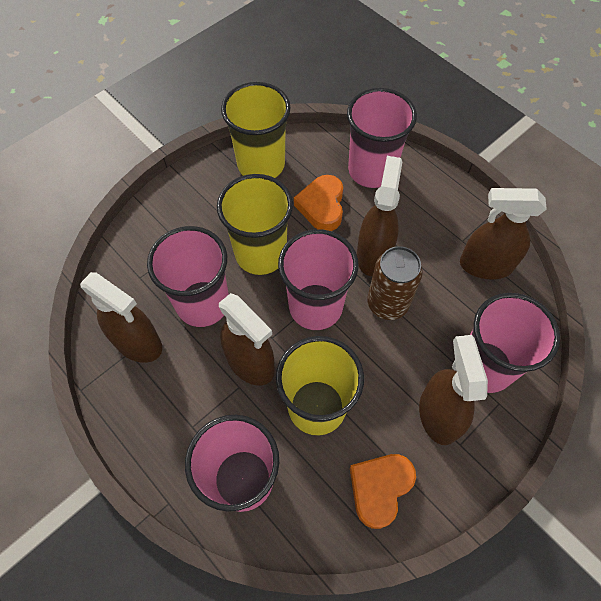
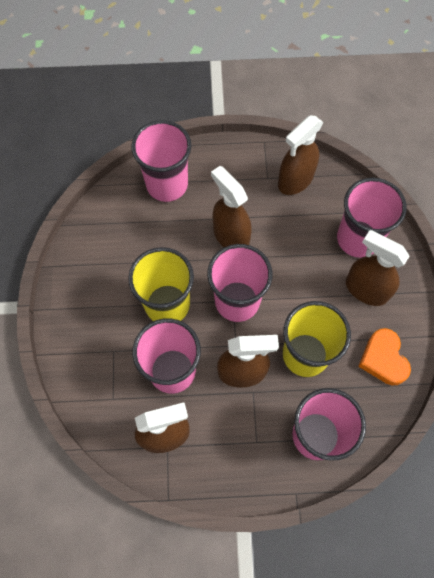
camera: 50 degrees left, 5 degrees up
yellow cup [221,82,291,178] -> none
orange heart [294,175,343,231] -> none
brown can [367,246,423,320] -> none

